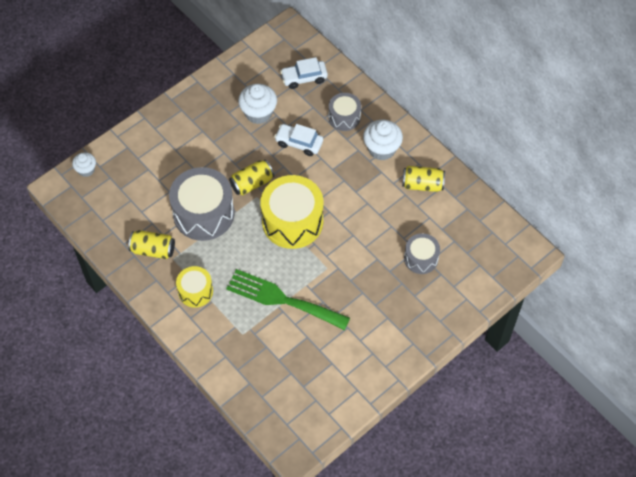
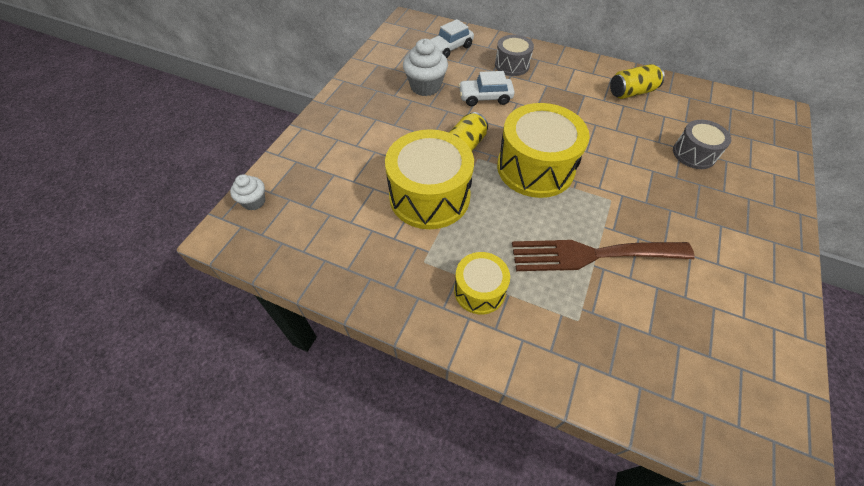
camera: 25 degrees left, 5 degrees down
yellow can [128,230,175,259] -> none
grey drum [169,167,234,241] -> yellow drum [385,129,474,229]
green fork [226,269,350,330] -> brown fork [512,240,695,271]
white cupcake [363,120,403,161] -> none

